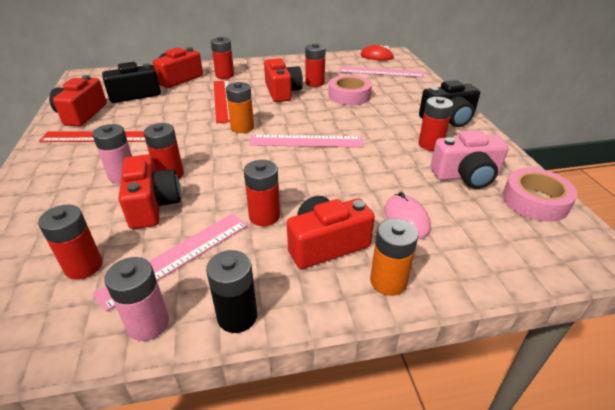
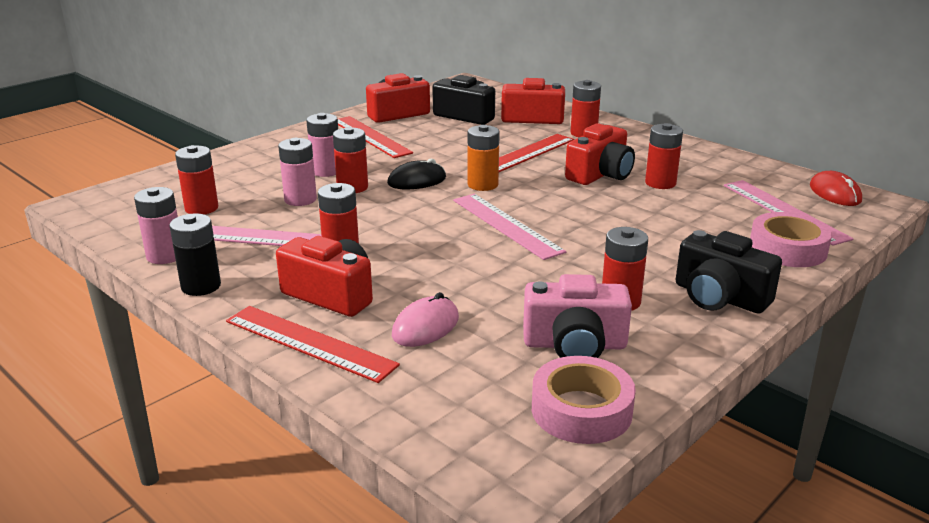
camera: 55 degrees right, 10 degrees down
red camera [119,154,181,229] -> pink battery [278,138,317,206]
pink tape [328,75,372,105] -> pink tape moved to [750,212,832,267]
orange battery [370,218,419,296] -> red ruler [226,306,400,383]
pink camera [431,130,509,189] -> pink camera turned 45 degrees counterclockwise [523,274,632,358]
none -> black mouse [387,158,446,189]

